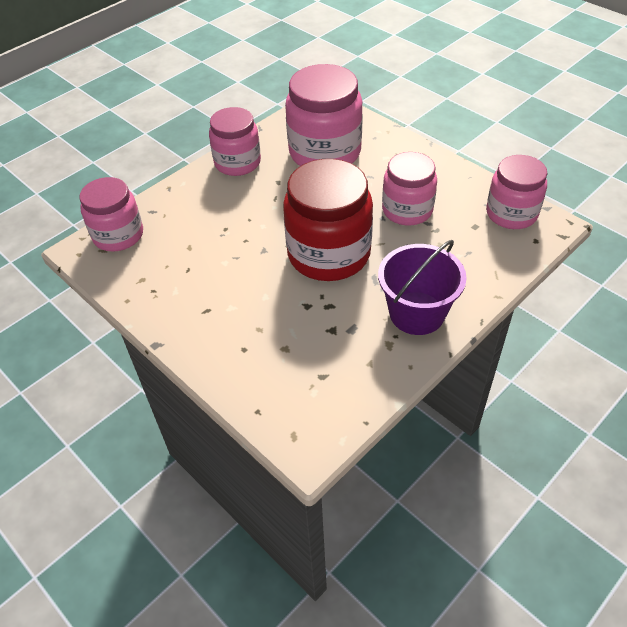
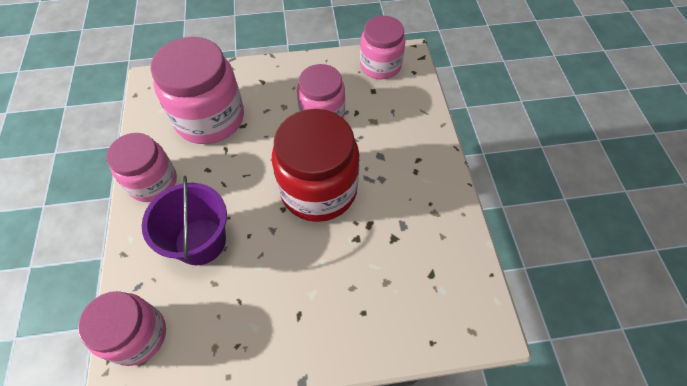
camera: 55 degrees left, 10 degrees up
purple bucket [378,240,467,335] -> purple bucket moved to [142,176,227,265]

